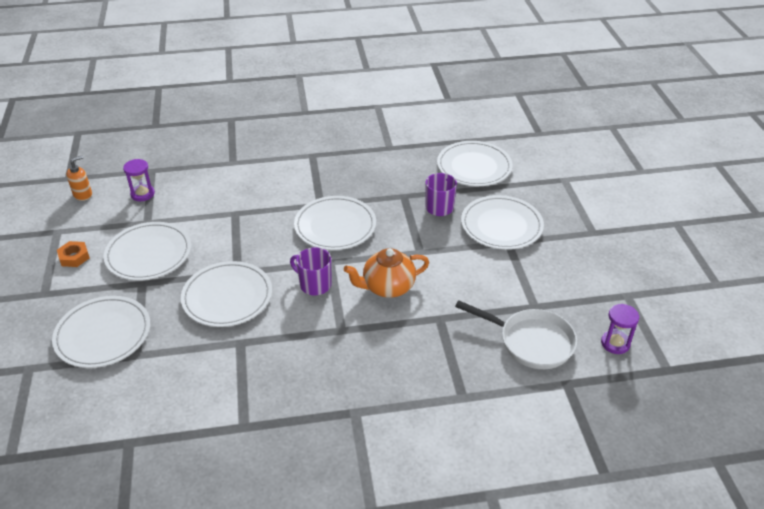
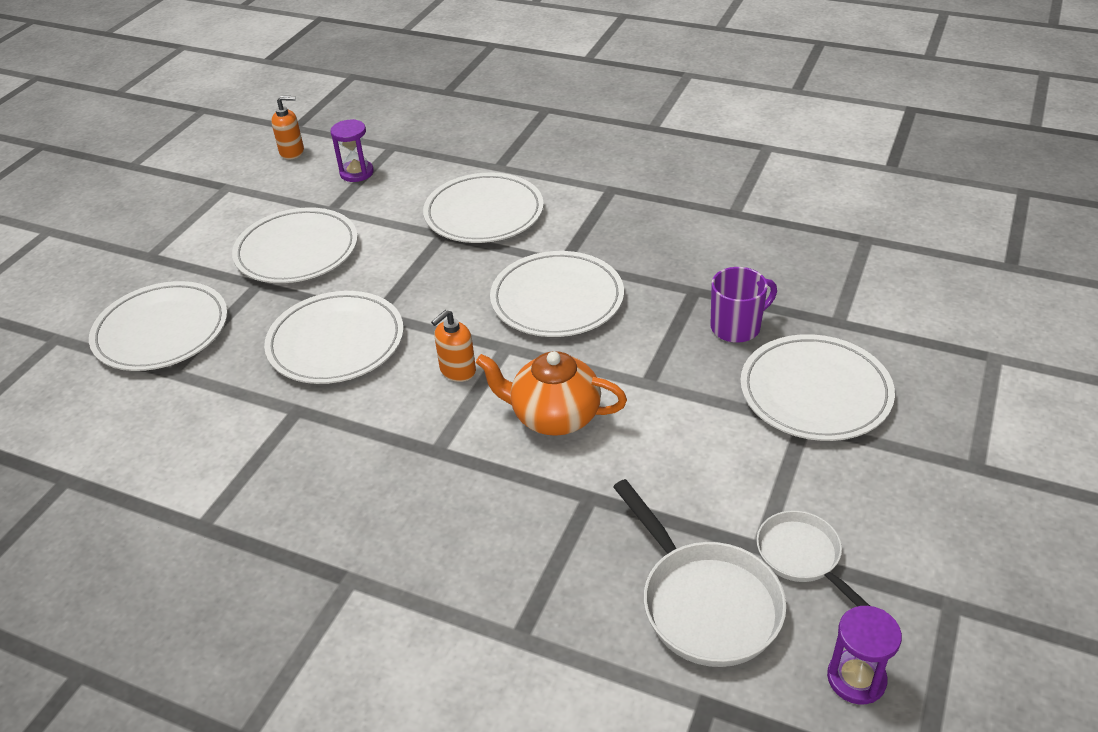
camera: 35 degrees right, 0 degrees up
orange nut [57,241,90,267] -> none
purple mug [290,247,331,295] -> orange soap dispenser [431,310,476,382]
white plate [437,141,513,186] -> white plate moved to [423,173,544,243]
none -> white pan [756,511,870,607]

